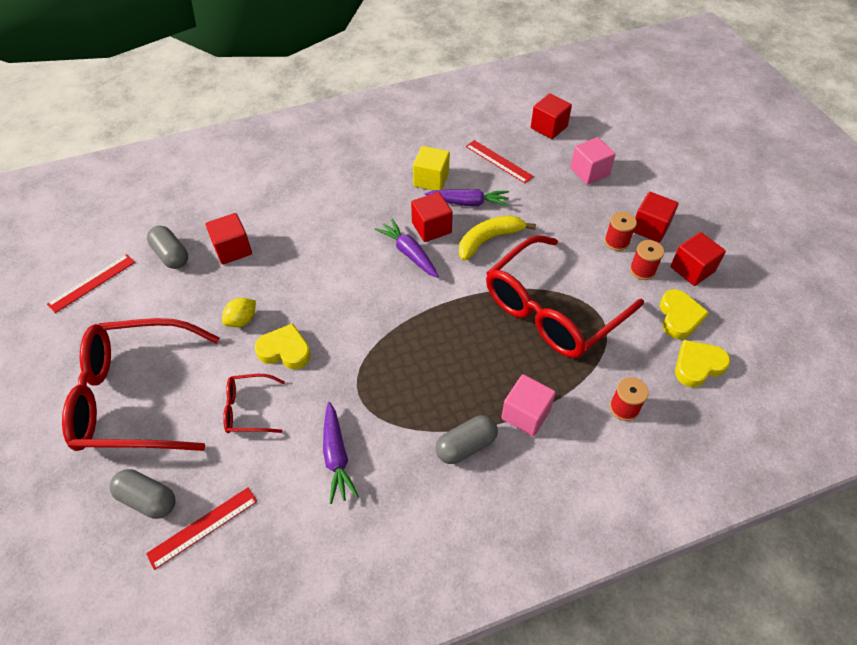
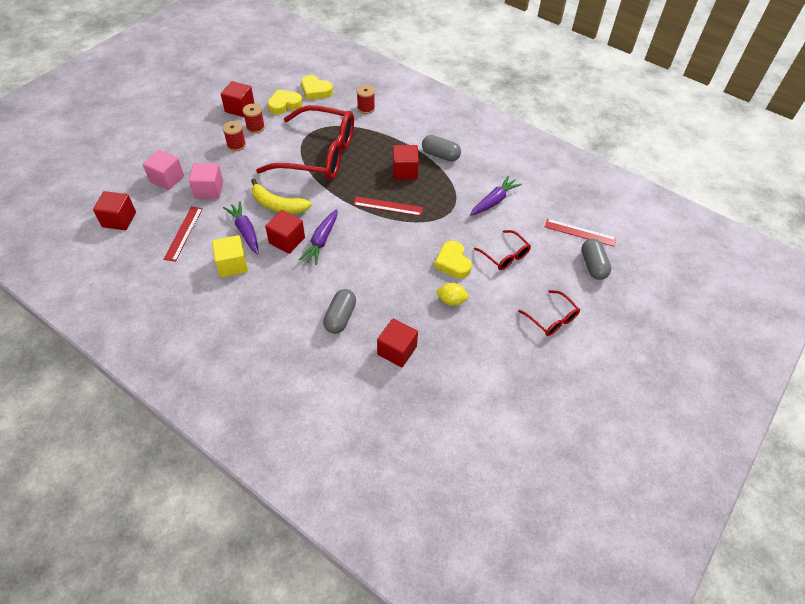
camera: 125 degrees left, 0 degrees up
red ruler [47,254,135,313] -> red ruler moved to [353,196,423,216]
red glasses [62,318,220,451] -> red glasses [518,290,580,336], size x0.44
grey capsule [147,225,188,269] -> grey capsule moved to [323,289,356,334]
pink cube [501,374,556,436] -> pink cube moved to [189,163,223,199]
red cube [633,192,678,243] -> red cube moved to [393,145,419,179]

